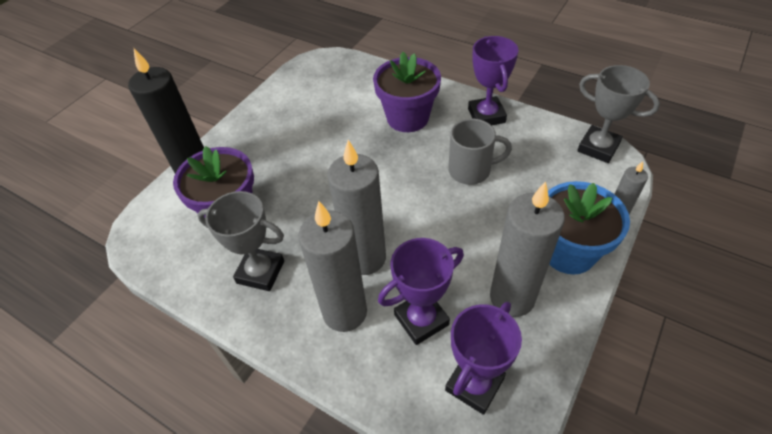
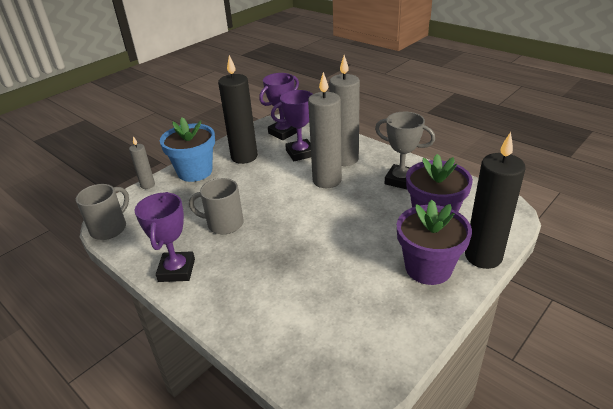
camera: 170 degrees left, 15 degrees down
purple flower pot [373,52,441,132] -> purple flower pot moved to [397,200,472,285]
grey candle [490,181,565,317] -> black candle [218,55,258,164]
grey trophy [577,65,660,163] -> grey mug [76,184,129,240]

